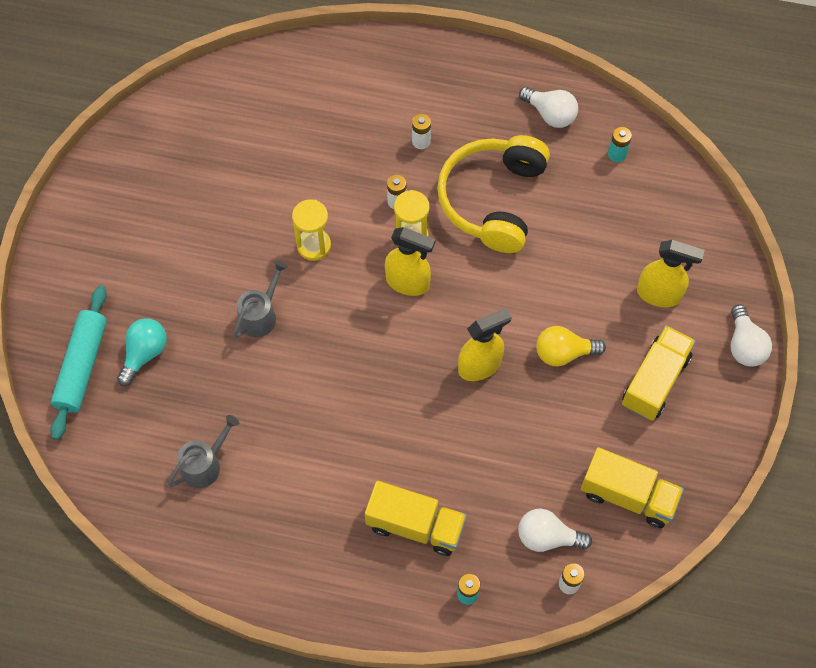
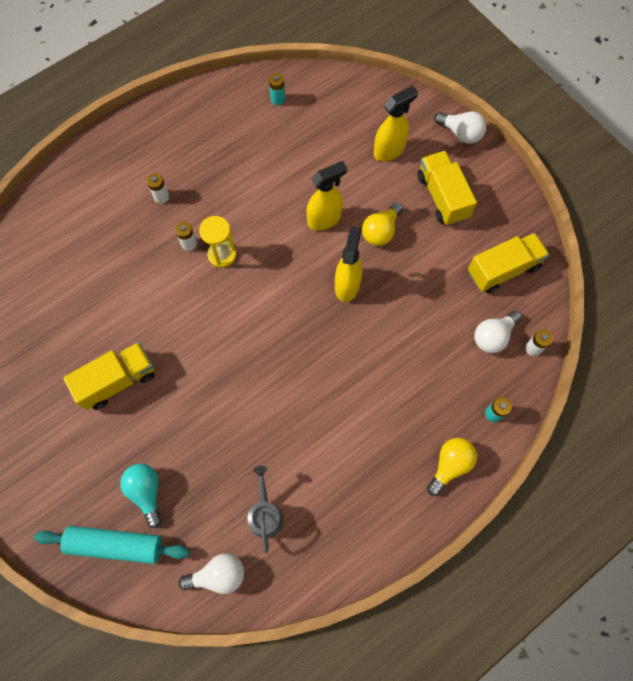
camera: 50 degrees left, 5 degrees up
turquoise rolling pin [50,285,107,440] -> turquoise rolling pin turned 45 degrees counterclockwise [34,526,190,564]
grey watering can [233,261,288,338] -> none
yellow hourglass [292,199,331,261] -> none
yellow truck [365,481,467,556] -> yellow truck moved to [63,342,155,410]
yellow spray bottle [385,227,435,296] -> yellow spray bottle moved to [307,161,347,231]
yellow headphones [437,135,550,253] -> none
white light bulb [519,87,578,128] -> white light bulb moved to [179,553,244,594]
none -> yellow light bulb [427,438,477,496]

